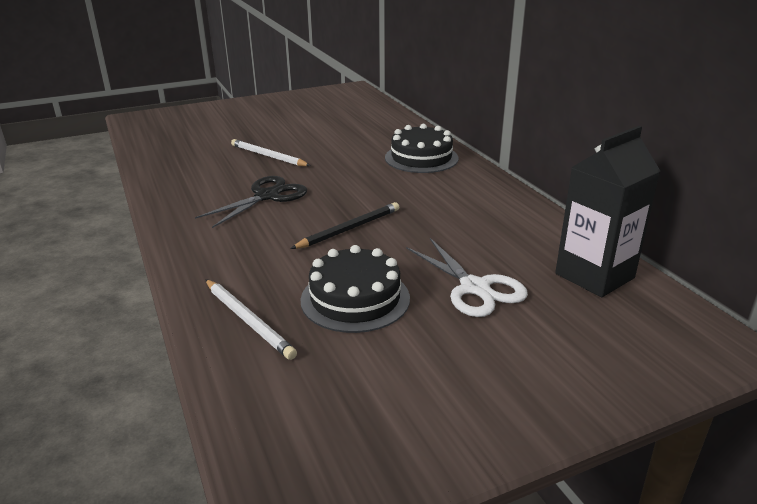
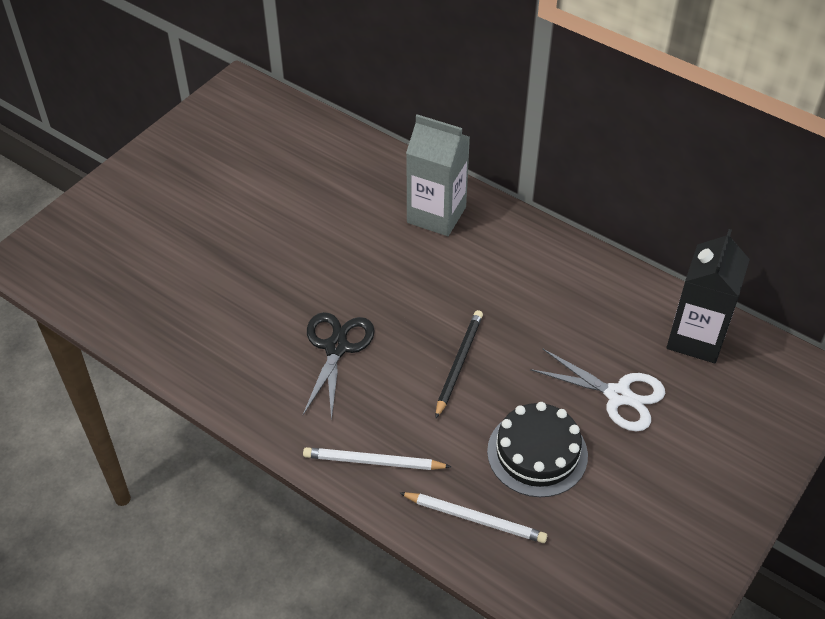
camera: 30 degrees left, 20 degrees up
white pencil [231,139,311,166] -> white pencil moved to [303,447,451,470]
black cake [385,124,459,173] -> grey carton [406,114,470,236]

